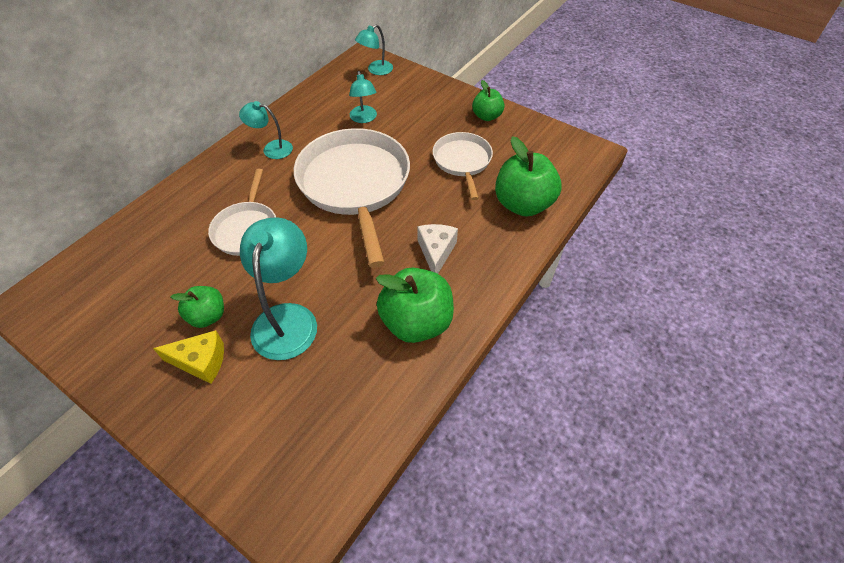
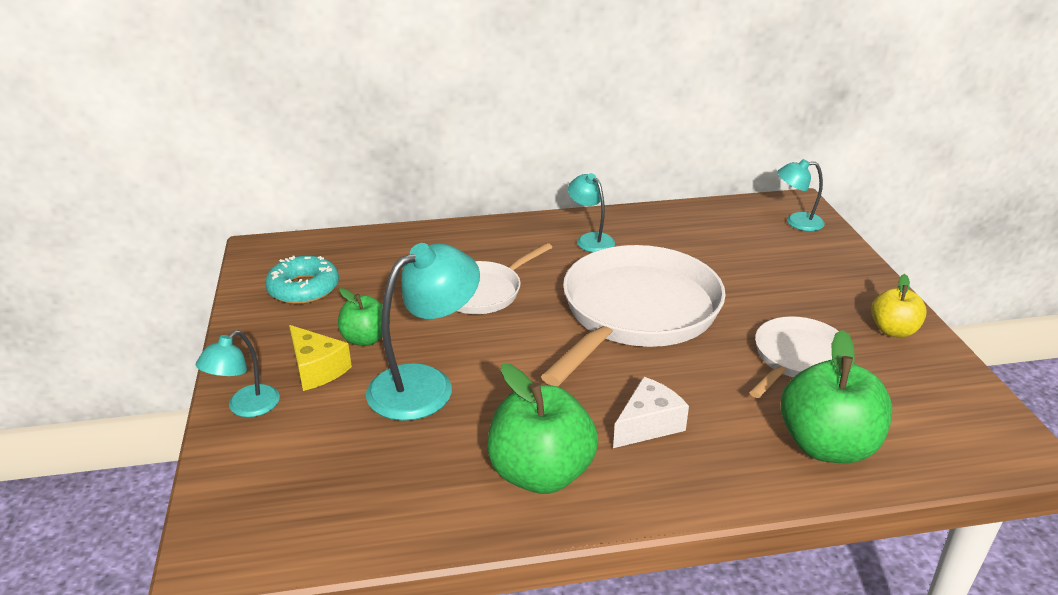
camera: 45 degrees right, 20 degrees down
turquoise lamp [349,71,377,123] -> turquoise lamp moved to [196,331,280,417]
green apple [472,80,505,121] -> yellow apple [871,274,927,338]
none -> turquoise donut [265,256,339,304]

